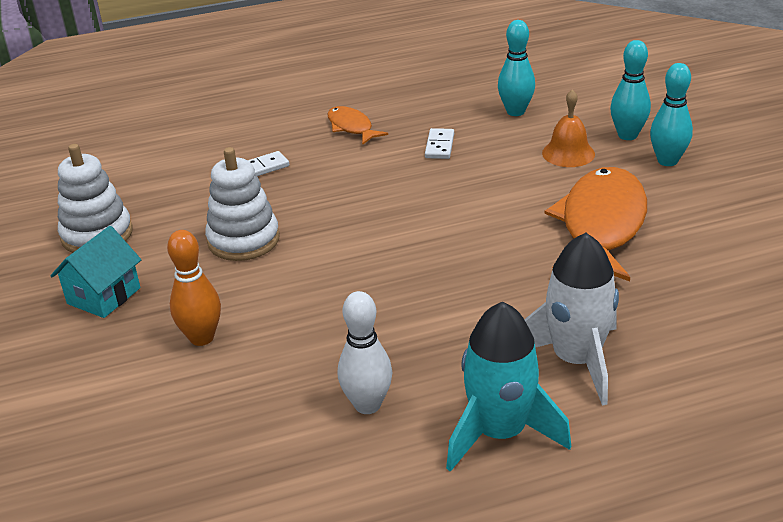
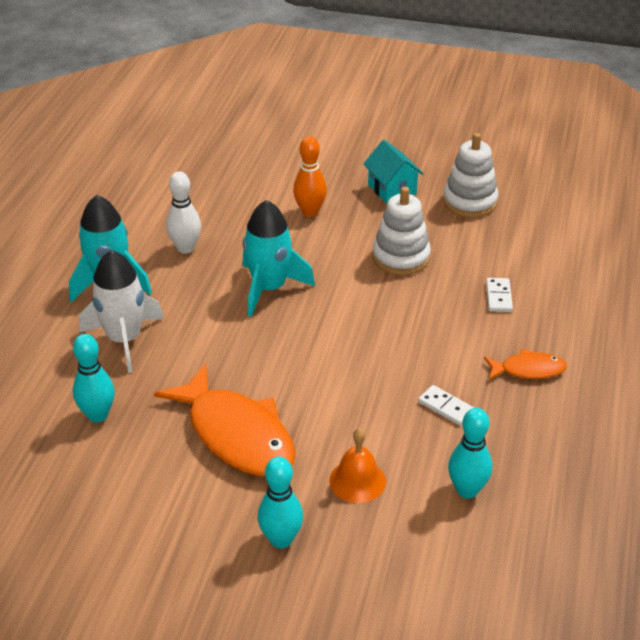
camera: 120 degrees right, 5 degrees up
turquoise bowling pin [610,40,651,140] -> turquoise bowling pin moved to [73,334,115,423]
none -> turquoise rocket [243,200,315,317]

